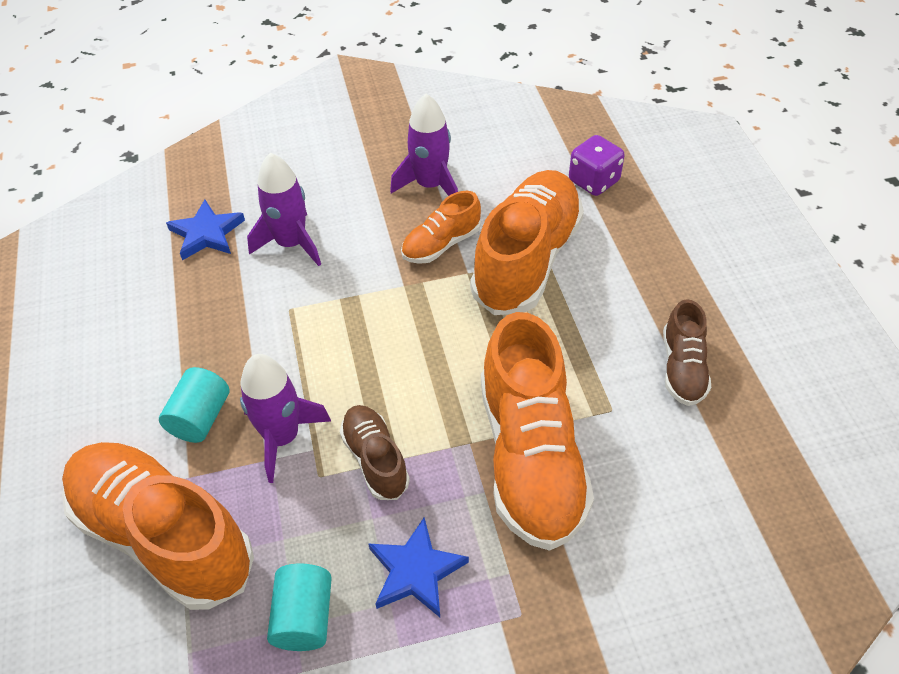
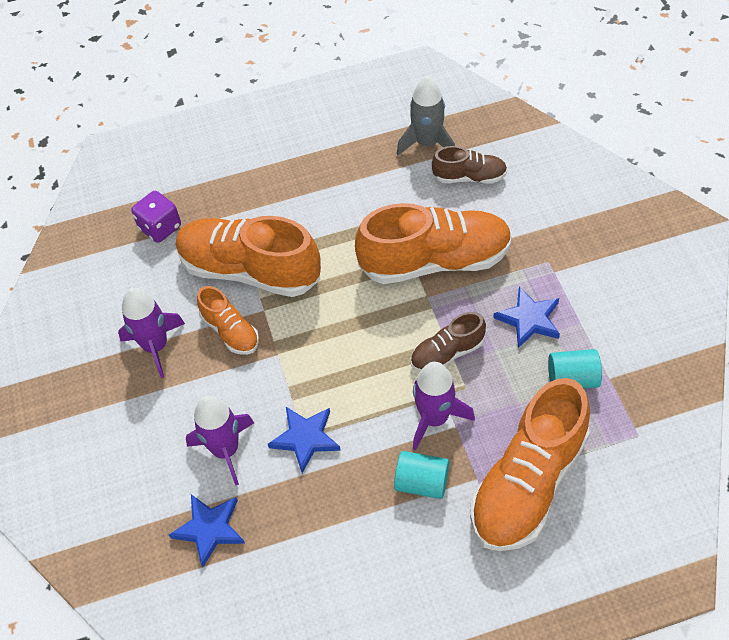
camera: 90 degrees left, 5 degrees up
brown shoe [663,299,711,406] -> brown shoe moved to [432,146,507,184]
none -> blue star [268,407,341,473]
none -> grey rocket [397,76,455,155]

